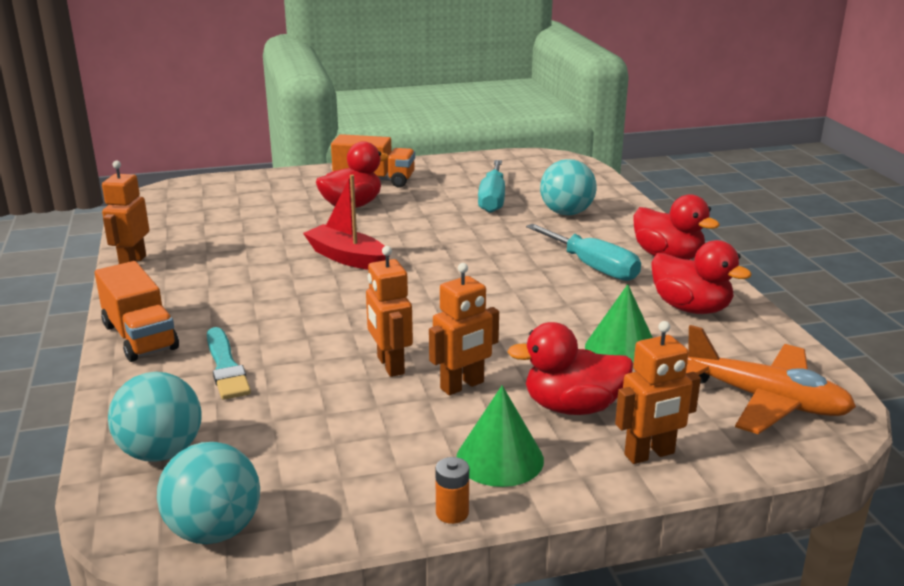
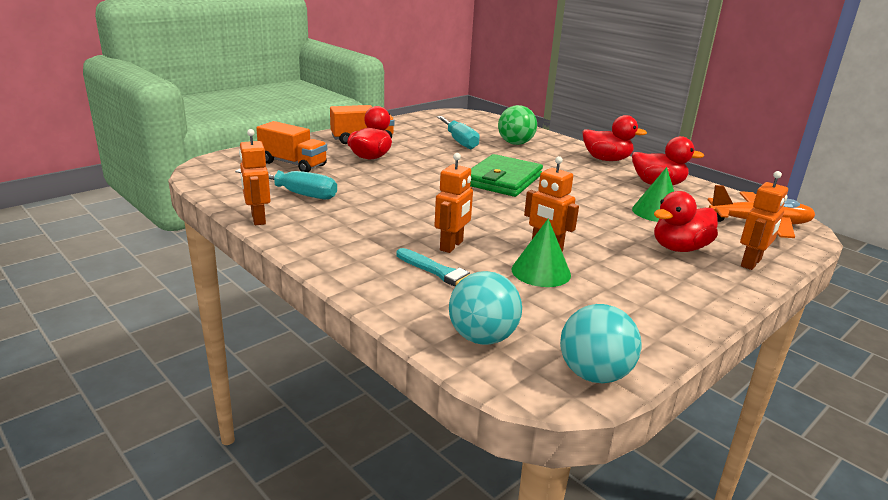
camera: 30 degrees left, 0 degrees up
orange truck [95,261,179,362] -> orange truck moved to [256,121,327,172]
red boat [303,175,390,270] -> none
orange robot [429,263,499,395] -> orange robot moved to [435,153,473,253]
orange battery [435,457,469,524] -> none
green cone [457,385,544,487] -> green cone moved to [512,218,571,287]
turquoise screwdriver [526,224,641,281] -> turquoise screwdriver moved to [235,169,337,199]
turquoise ball [540,159,597,215] -> green ball [498,105,537,145]
none -> green wallet [470,154,543,197]

